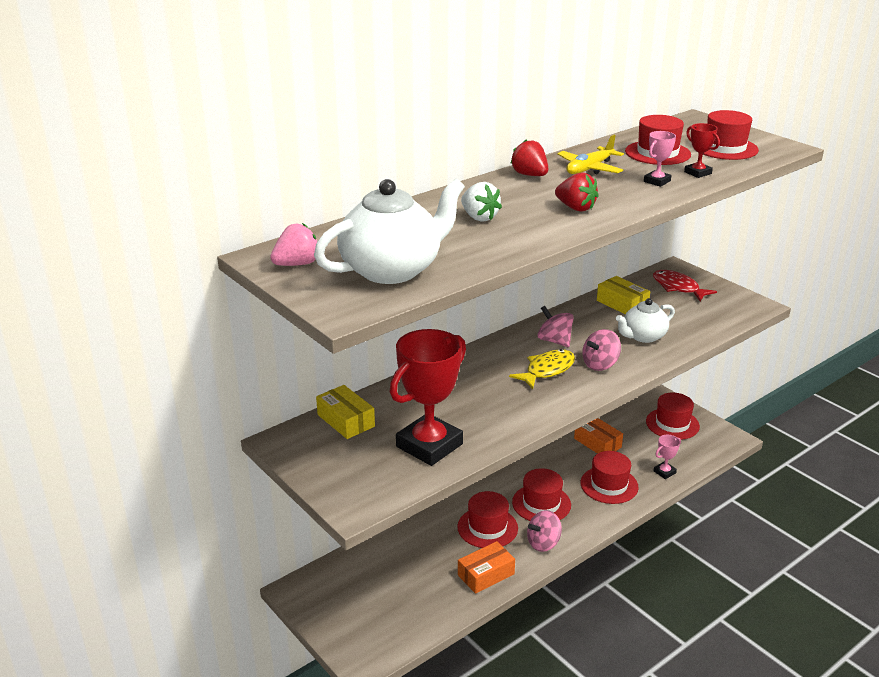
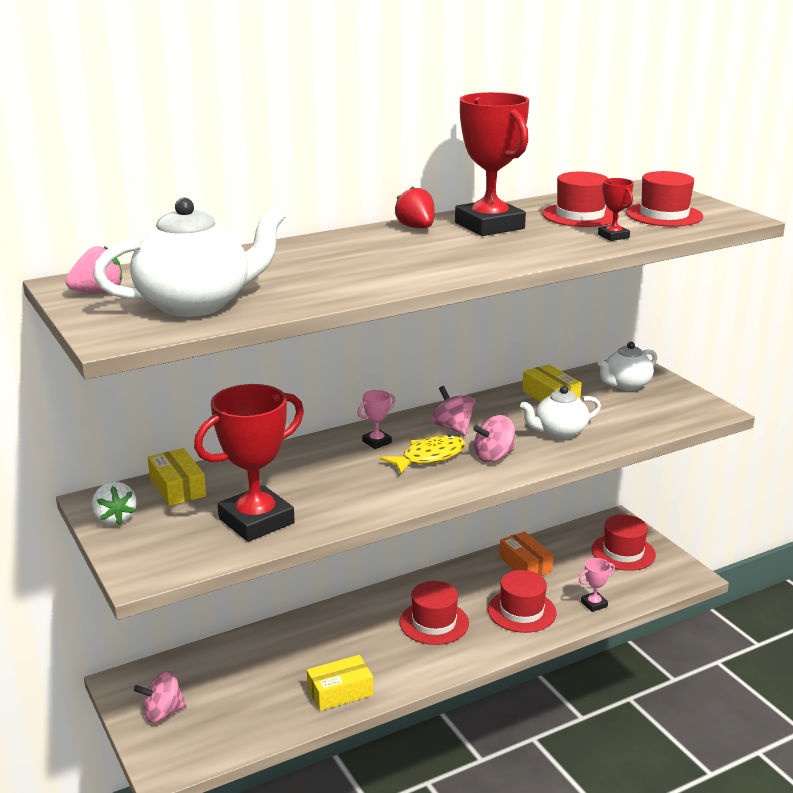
camera: 10 degrees right, 5 degrees down
red hat [457,491,518,548] -> none
orange box [458,541,515,594] -> yellow box [307,655,373,711]
white strawberry [461,182,502,222] -> white strawberry moved to [92,482,136,525]
pink spinning top [527,510,562,552] -> pink spinning top moved to [134,671,187,723]
red strawberry [555,173,599,212] -> none
yellow plane [557,135,624,174] -> red trophy [455,92,529,236]
pink trophy [644,131,676,187] -> pink trophy moved to [357,390,396,449]
red fish [653,270,717,301] -> white teapot [598,342,657,391]

